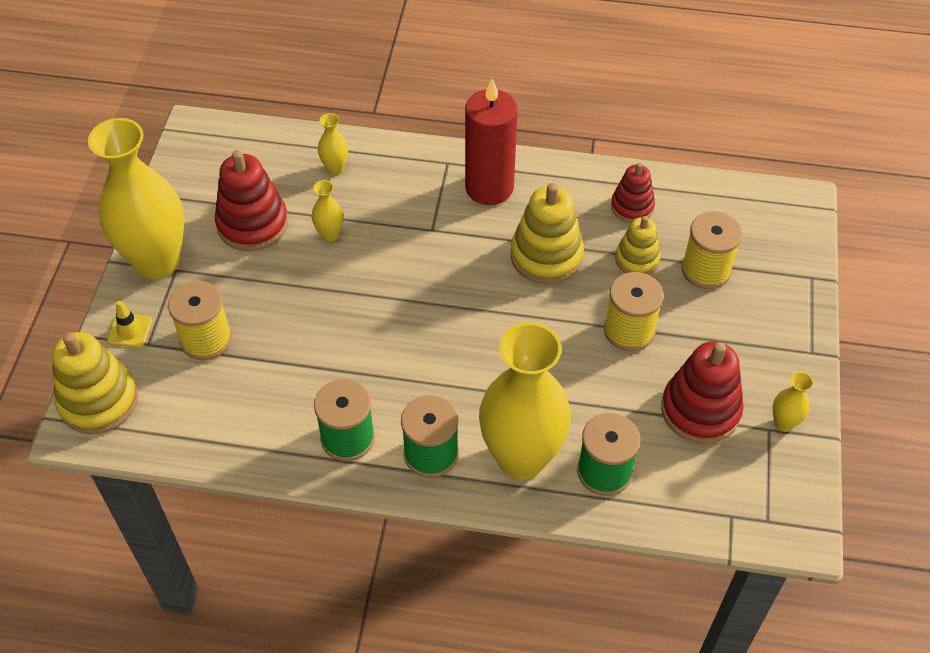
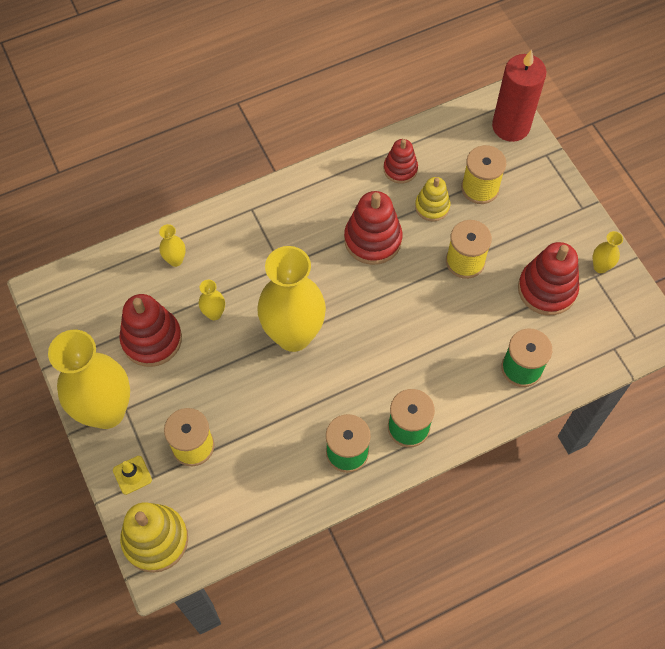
camera: 35 degrees left, 10 degrees up
red candle [465,78,518,205] -> red candle moved to [492,49,546,142]
yellow vase [479,322,571,480] -> yellow vase moved to [257,246,326,352]
yellow stacking toy [510,183,584,284] -> red stacking toy [344,191,403,265]

